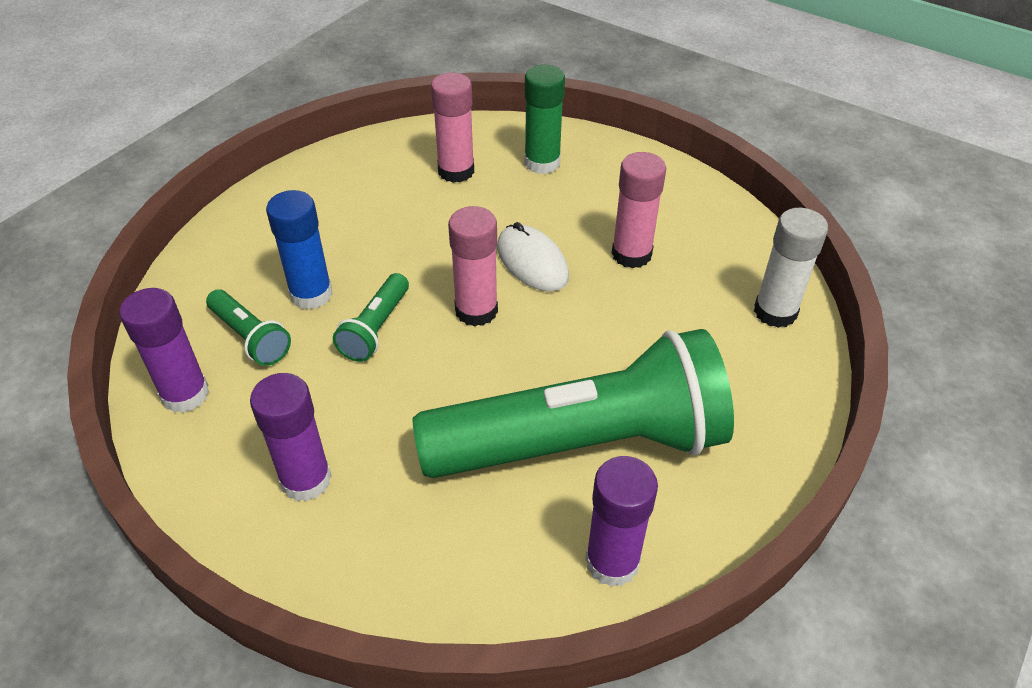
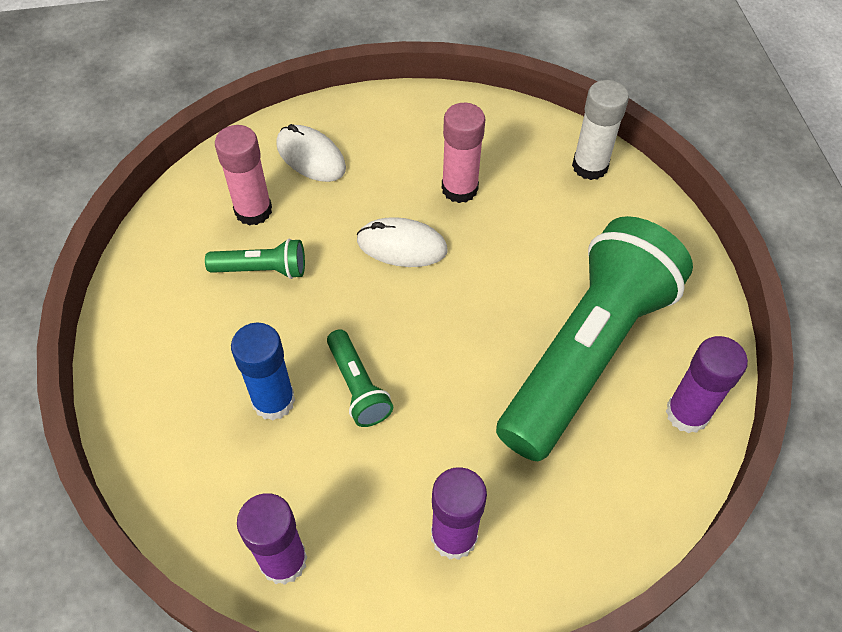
camera: 45 degrees left, 10 degrees up
green flashlight [206,290,291,366] -> green flashlight moved to [205,239,305,279]
pink glue stick [448,206,498,327] -> none
green glue stick [524,65,565,174] -> white mouse [276,124,346,182]

